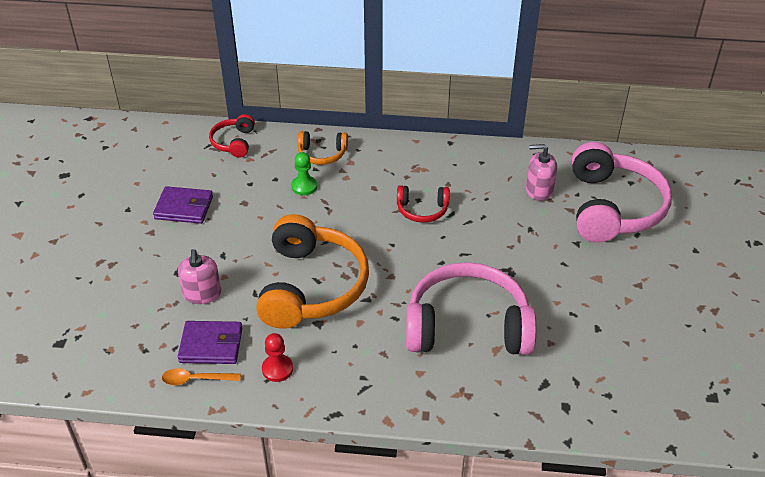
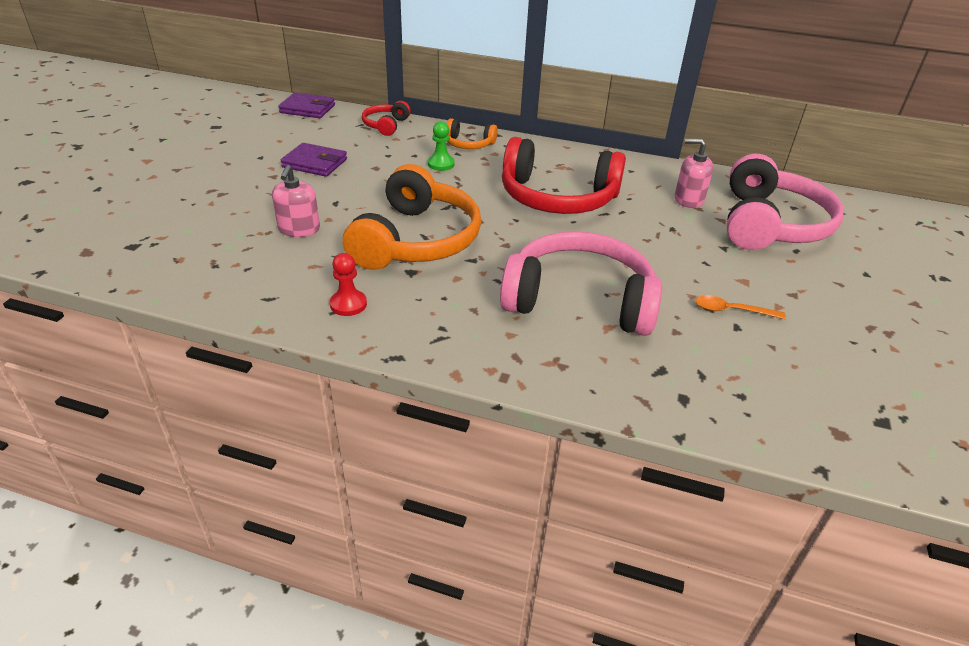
camera: 10 degrees right, 5 degrees down
orange spoon [162,368,241,385] -> orange spoon moved to [695,295,786,319]
purple wallet [178,321,242,364] -> purple wallet moved to [278,92,335,118]
red headphones [397,185,450,223] -> red headphones [502,137,626,214], size x2.08

